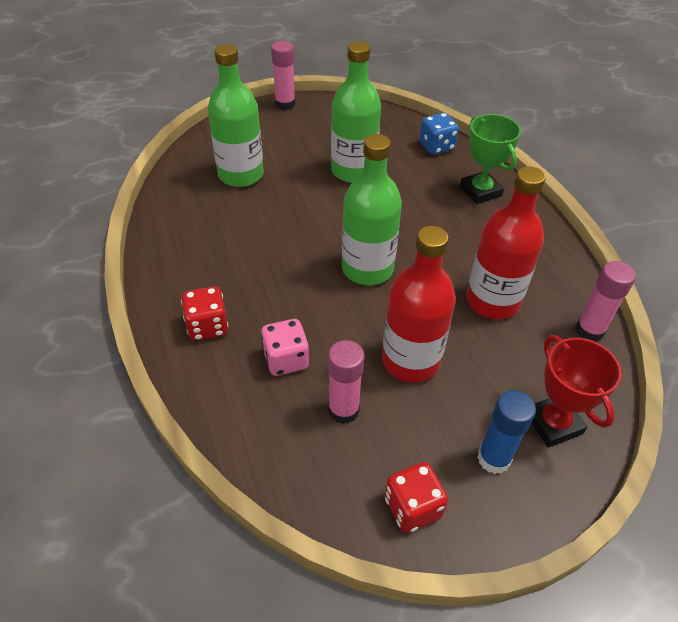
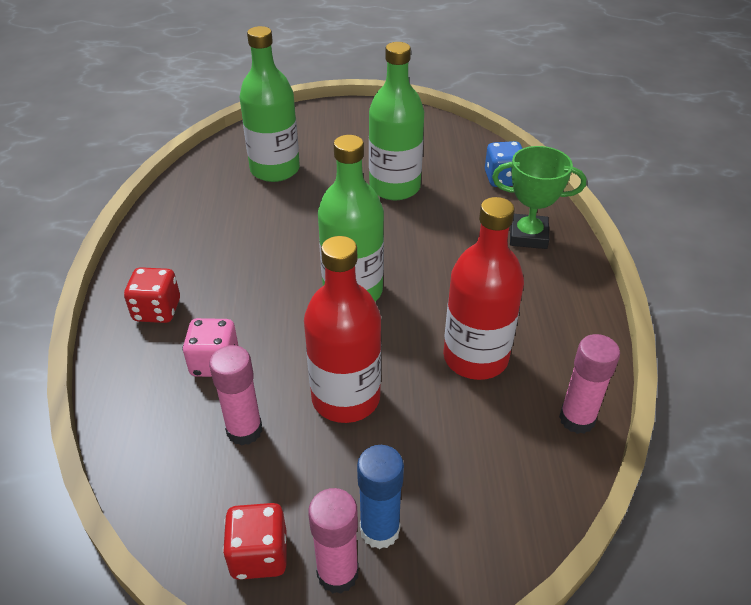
camera: 20 degrees right, 5 degrees down
pink glue stick [271,41,295,110] -> pink glue stick moved to [308,488,359,594]
green trophy [460,114,521,204] -> green trophy turned 75 degrees counterclockwise [492,146,586,249]
red trophy [531,335,622,448] -> none

